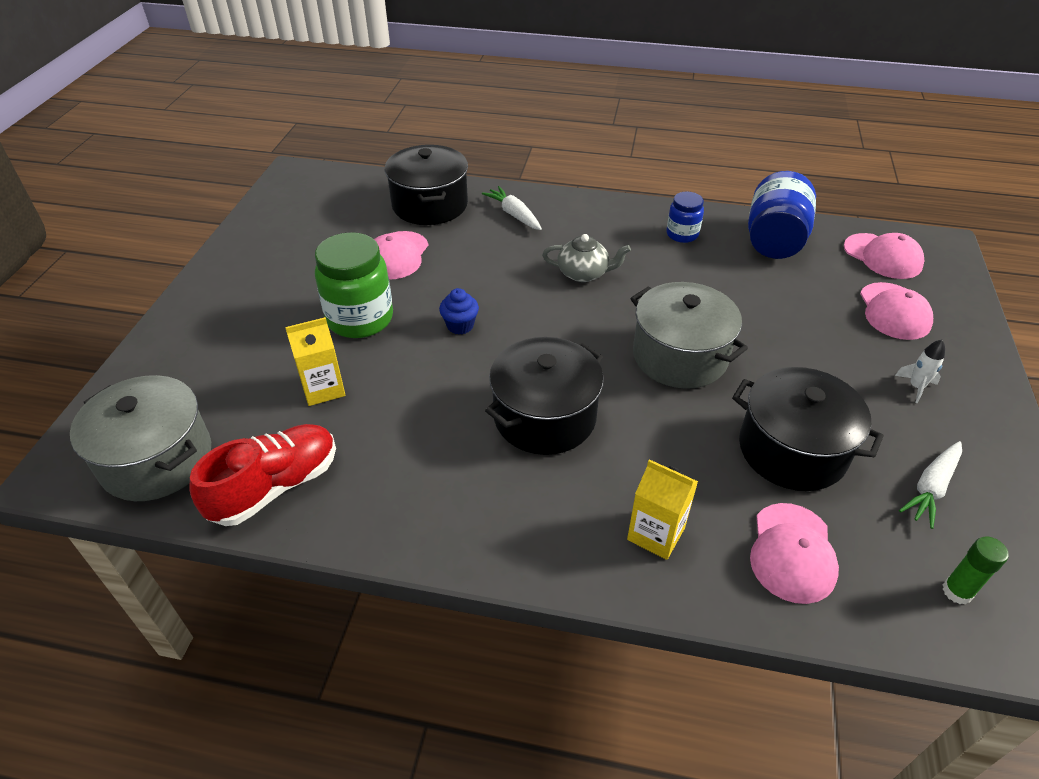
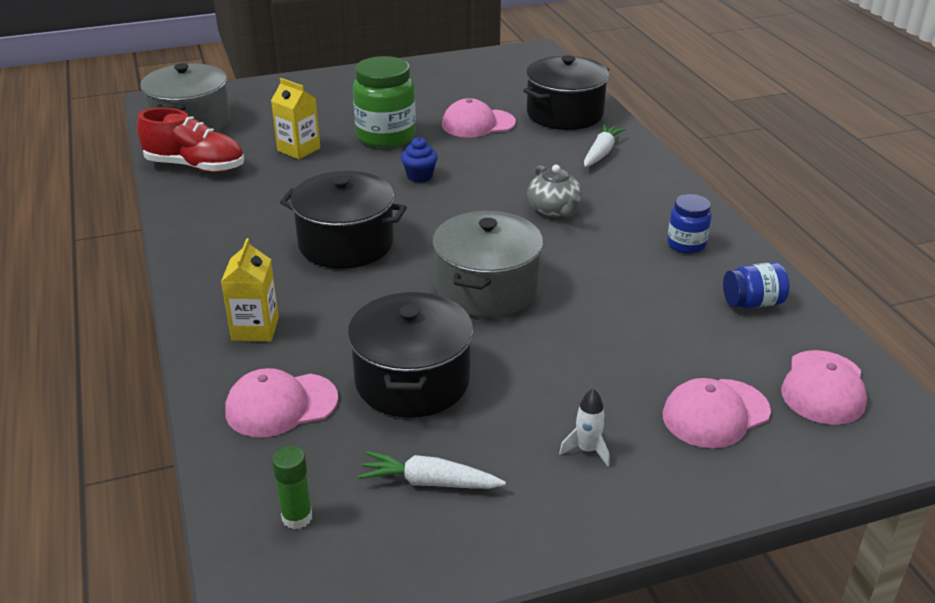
camera: 60 degrees right, 10 degrees down
blue jar [748,171,816,259] -> blue jar [723,262,790,309], size x0.55

